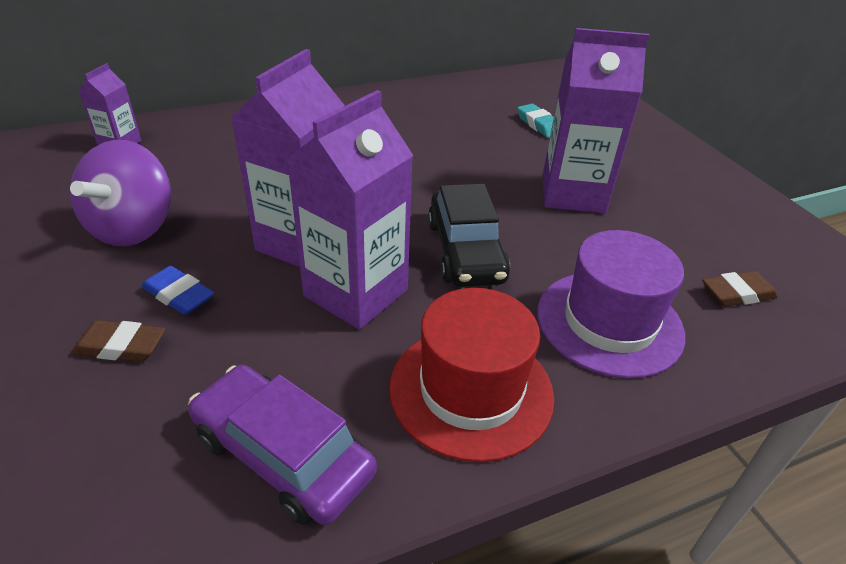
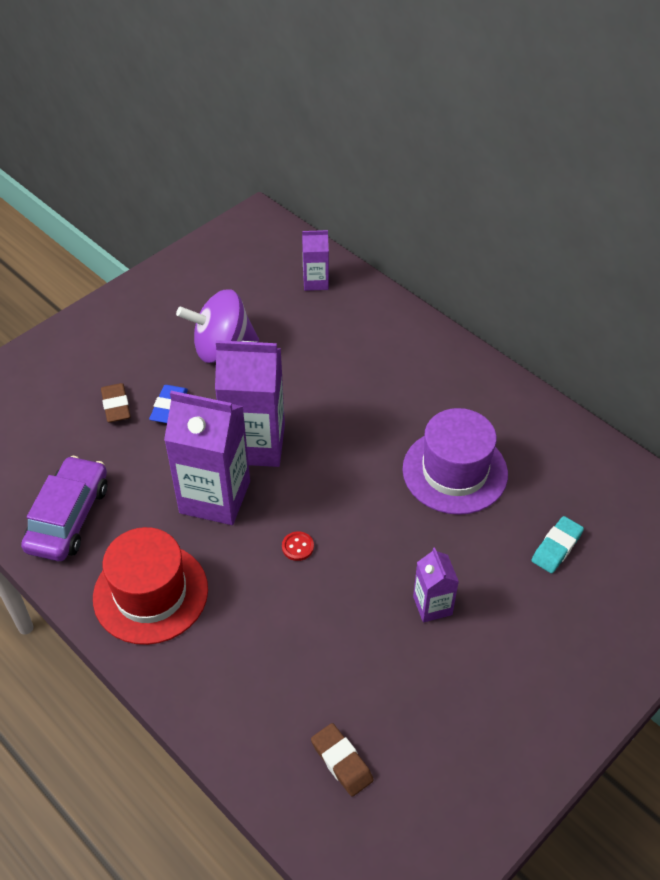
camera: 70 degrees right, 10 degrees up
black car [428,184,510,287] -> red button [282,531,314,561]
purple hat [537,230,685,379] -> purple hat moved to [402,408,508,515]
purple carton [542,28,649,213] -> purple carton [413,547,459,622], size x0.51

